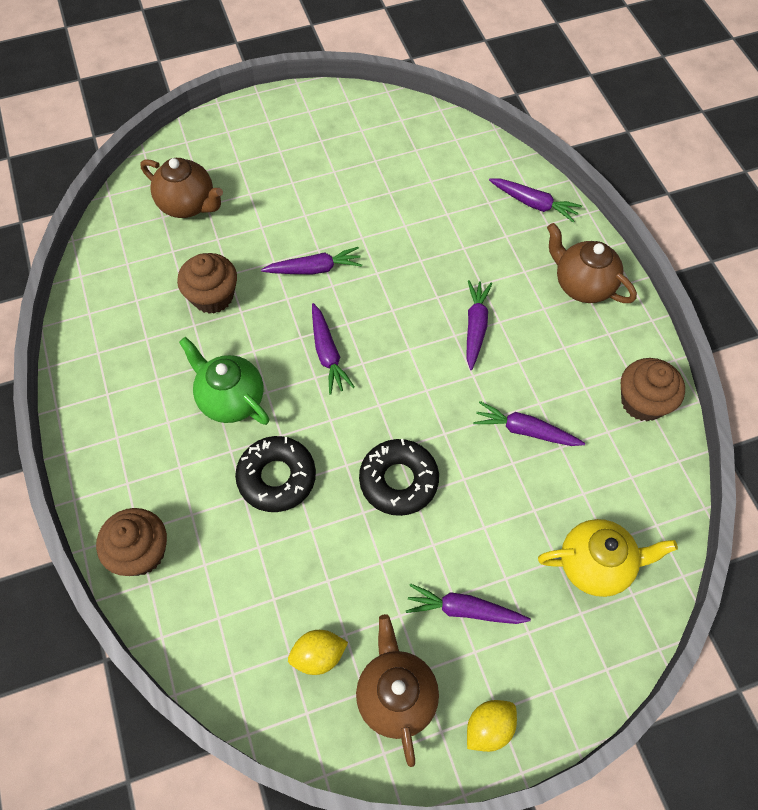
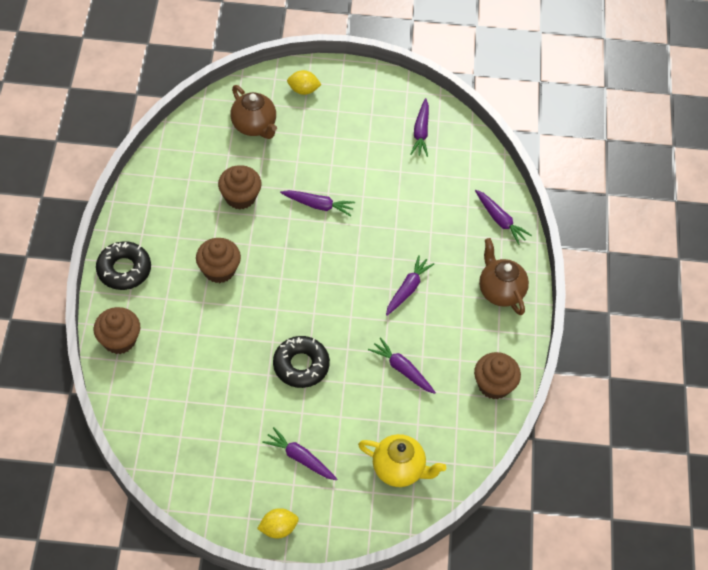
camera: 20 degrees right, 5 degrees down
green teapot [179,337,269,425] -> brown cupcake [196,238,241,283]
black donut [235,436,316,512] -> black donut moved to [96,241,151,290]
yellow lemon [288,630,348,675] -> yellow lemon moved to [287,70,322,95]
purple carrot [312,303,354,395] -> purple carrot moved to [410,98,429,157]
brown teapot [356,614,439,767] -> none

